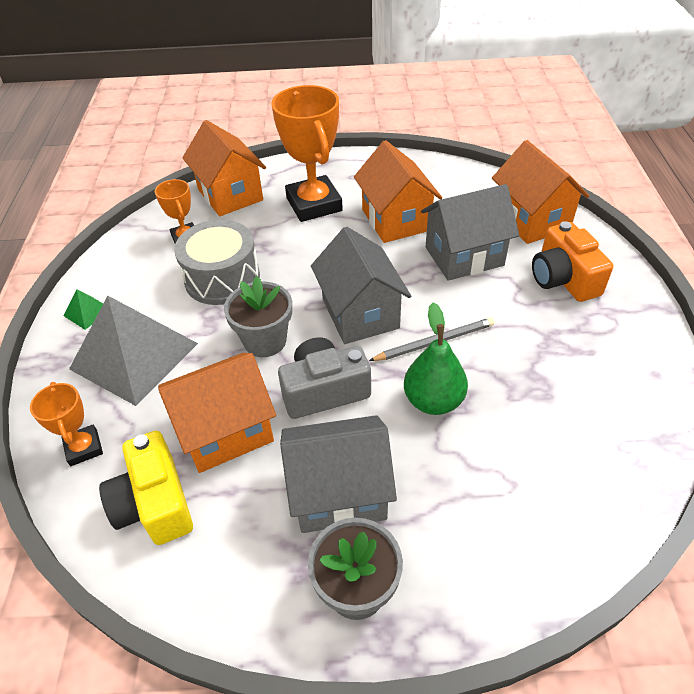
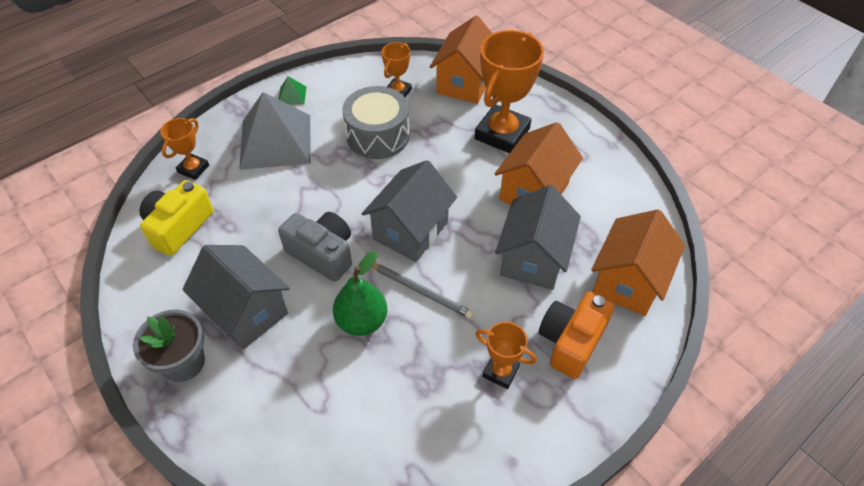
camera: 50 degrees right, 5 degrees up
orange house [158,353,276,473] -> none
grey flower pot [224,276,292,357] -> none
grey house [421,184,519,281] -> grey house turned 75 degrees clockwise [495,185,581,290]
none -> orange trophy [476,322,537,389]

